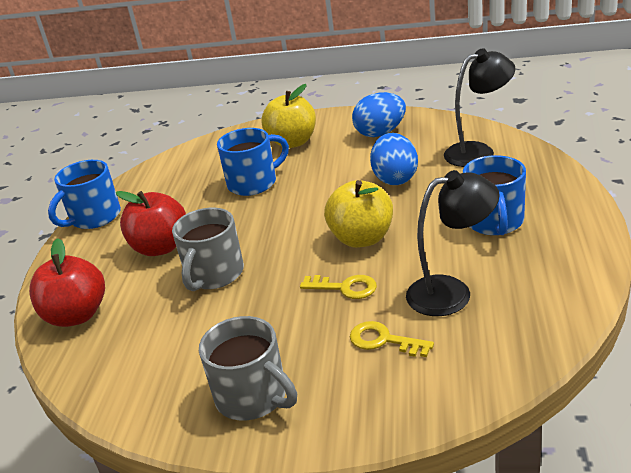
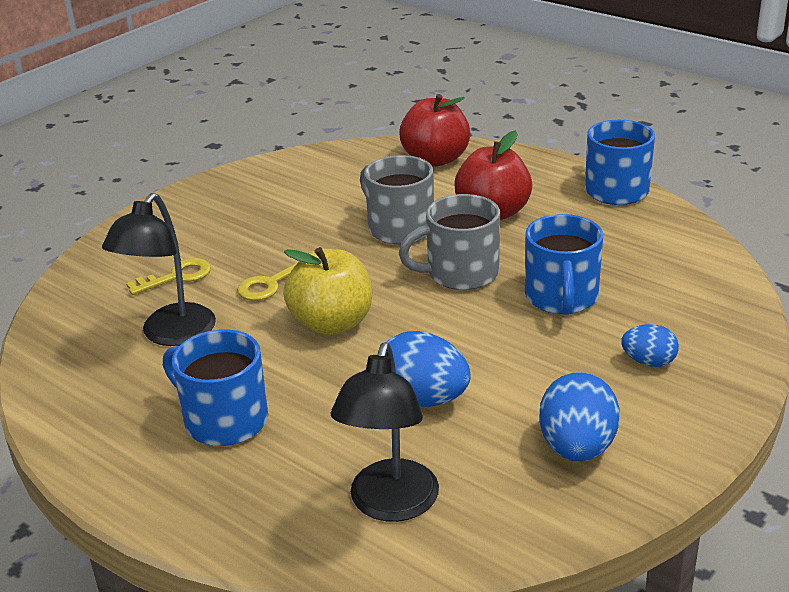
camera: 120 degrees right, 0 degrees up
grey mug [199,316,297,420] -> grey mug moved to [399,194,500,290]
yellow apple [261,84,316,148] -> blue egg [621,324,679,367]

